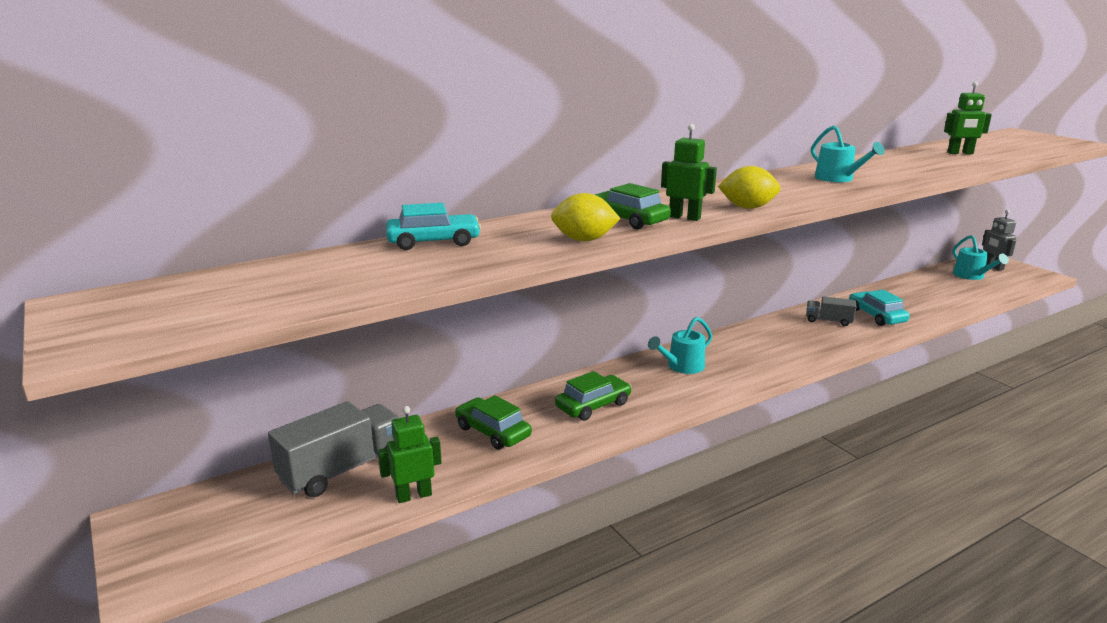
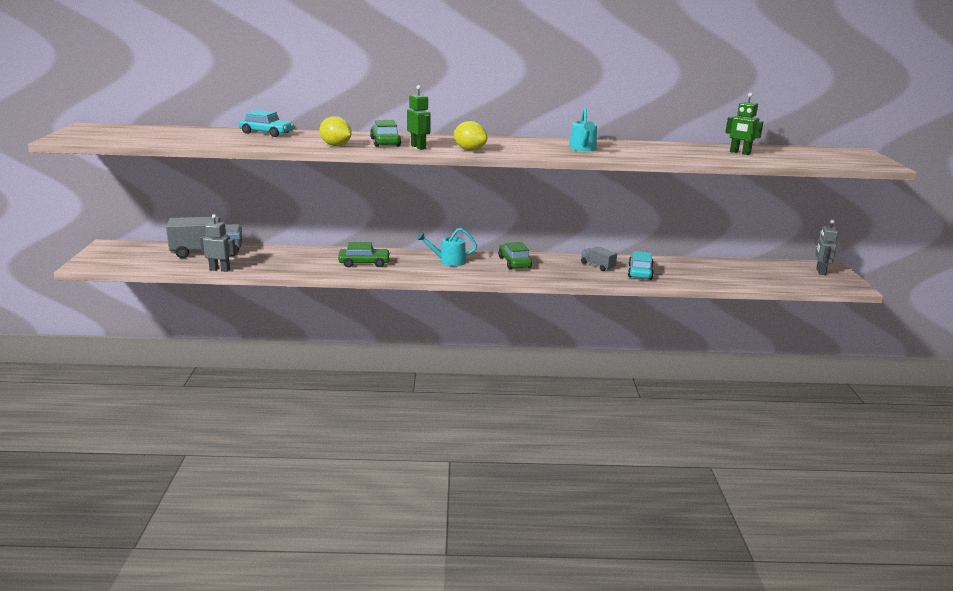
camera: 30 degrees right, 0 degrees up
green robot [378,406,442,503] -> grey robot [200,214,236,272]
green car [455,395,532,450] -> green car moved to [498,242,532,269]
turquoise watering can [953,235,1009,280] -> none

